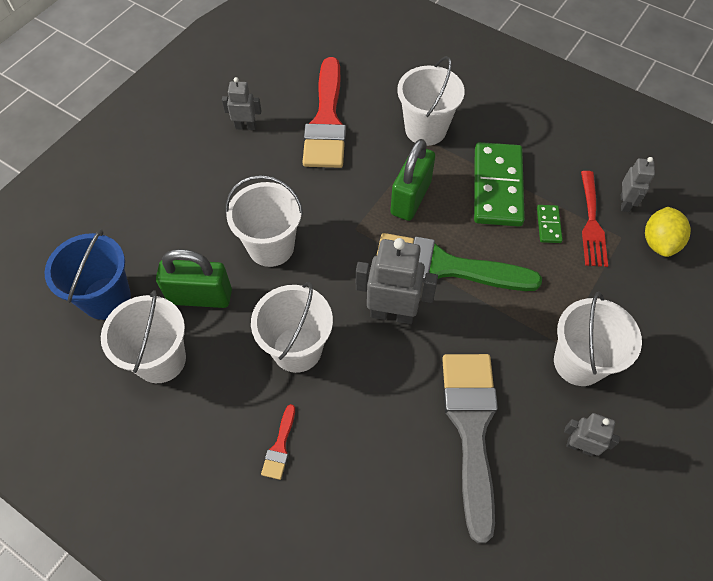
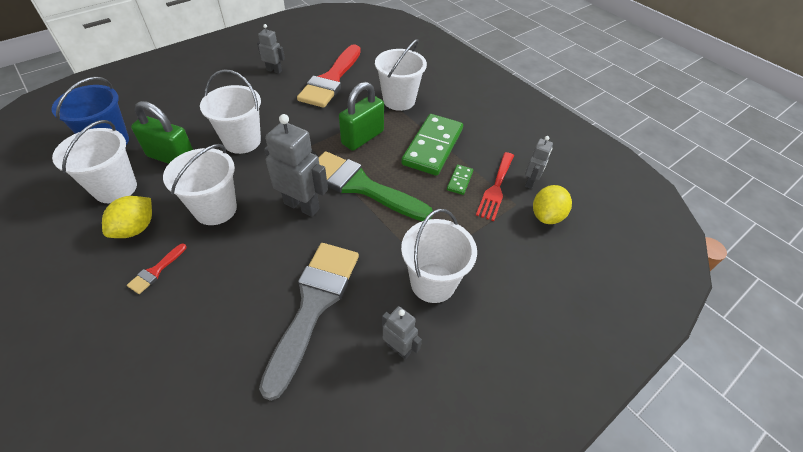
camera: 15 degrees right, 10 degrees down
none -> yellow lemon [102,196,152,238]

